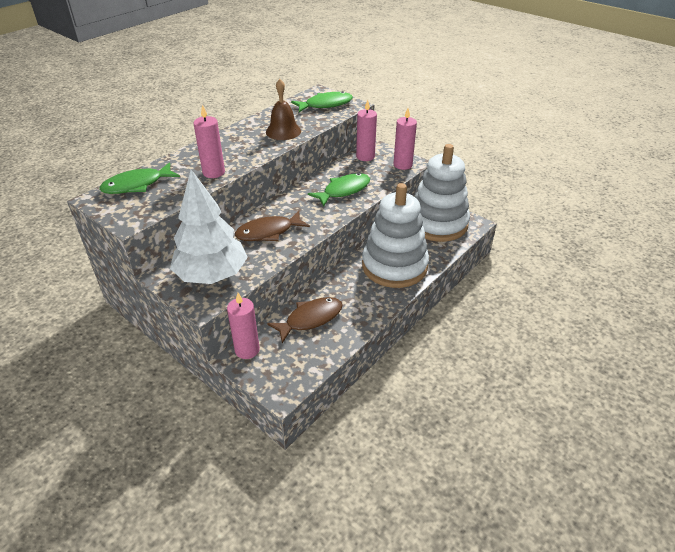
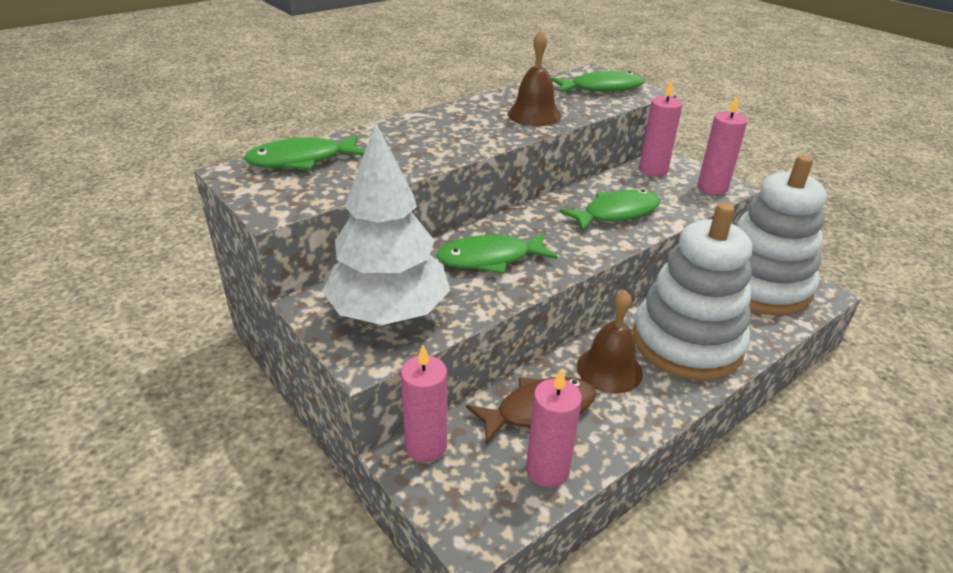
camera: 10 degrees right, 5 degrees down
pink candle [193,104,225,178] -> pink candle moved to [526,369,582,488]
brown fish [235,211,310,241] -> green fish [436,232,558,274]
none -> brown bell [577,290,643,393]

